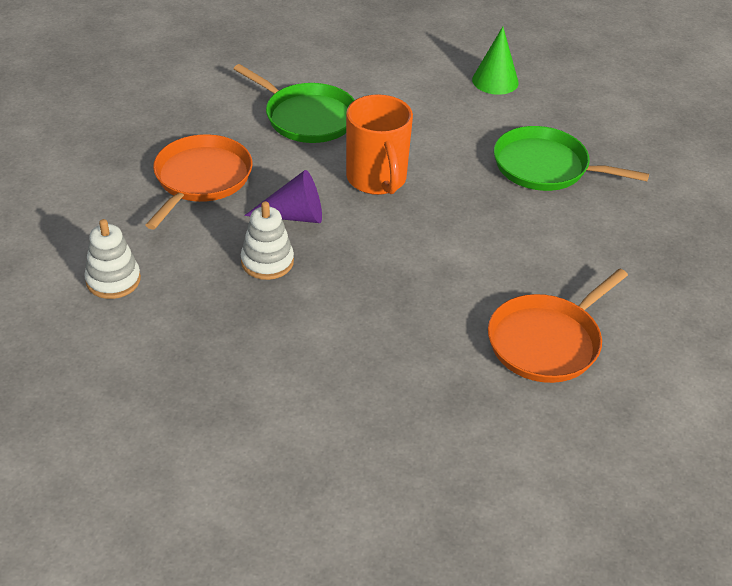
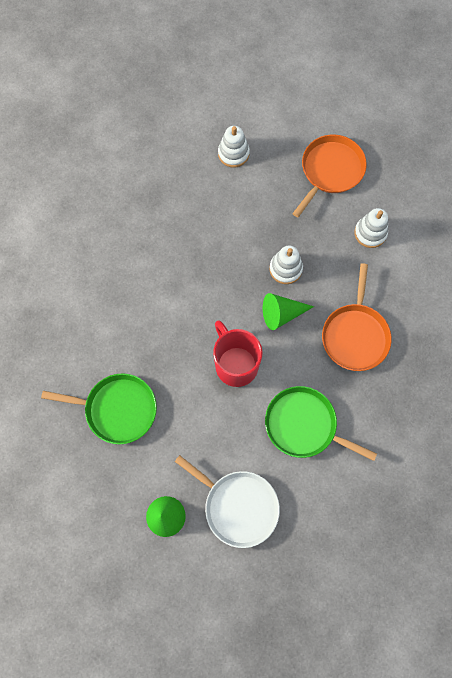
camera: 170 degrees right, 30 degrees up
purple cone [244,170,322,223] -> green cone [263,293,314,330]
orange mug [346,94,413,195] -> red mug [213,320,263,387]
orange pan [488,268,628,383] -> orange pan moved to [292,135,367,217]
none -> white pan [175,455,280,548]
none -> white stacking toy [218,126,250,168]

